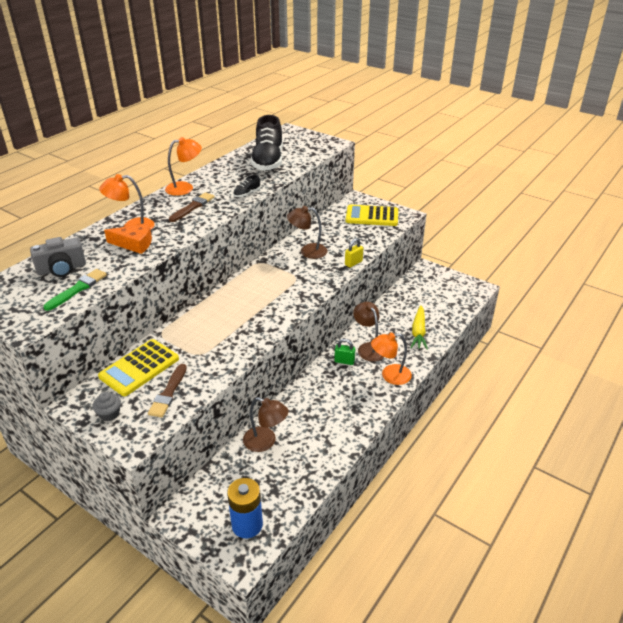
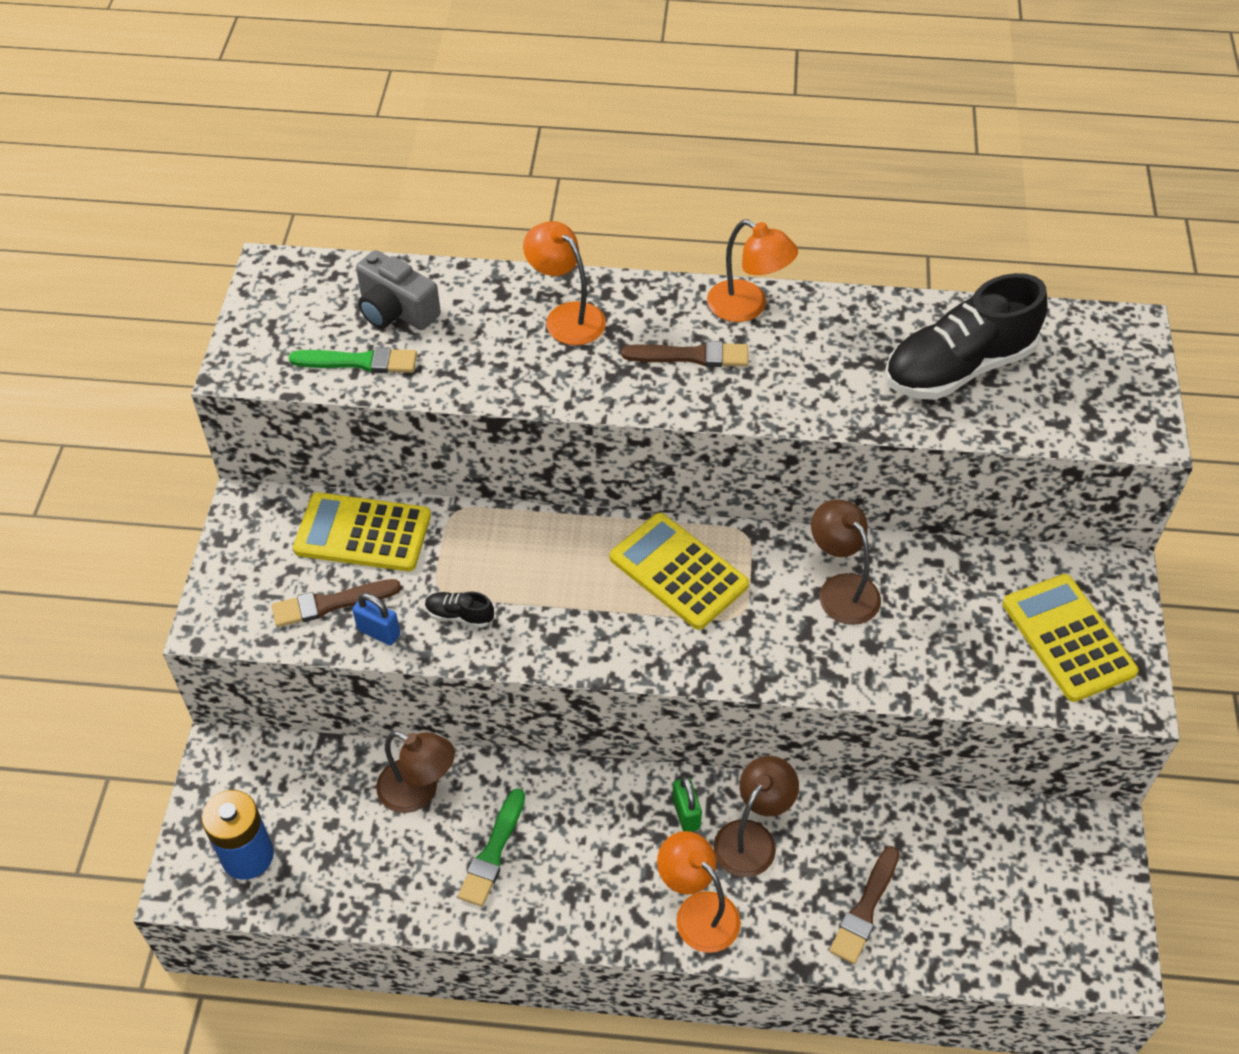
camera: 60 degrees right, 15 degrees up
grey cupcake [93,392,121,421] -> none
orange cheese [104,224,152,254] -> none
black shoe [233,175,261,198] -> black shoe moved to [425,591,494,628]
brown lamp [243,397,289,452] -> brown lamp turned 60 degrees counterclockwise [376,731,455,813]
yellow padlock [345,238,363,268] -> none
yellow carrot [410,305,428,350] -> brown brush [830,846,899,964]
none -> blue padlock [352,593,400,645]
none -> green brush [458,788,525,907]
none -> yellow calculator [610,513,749,630]

